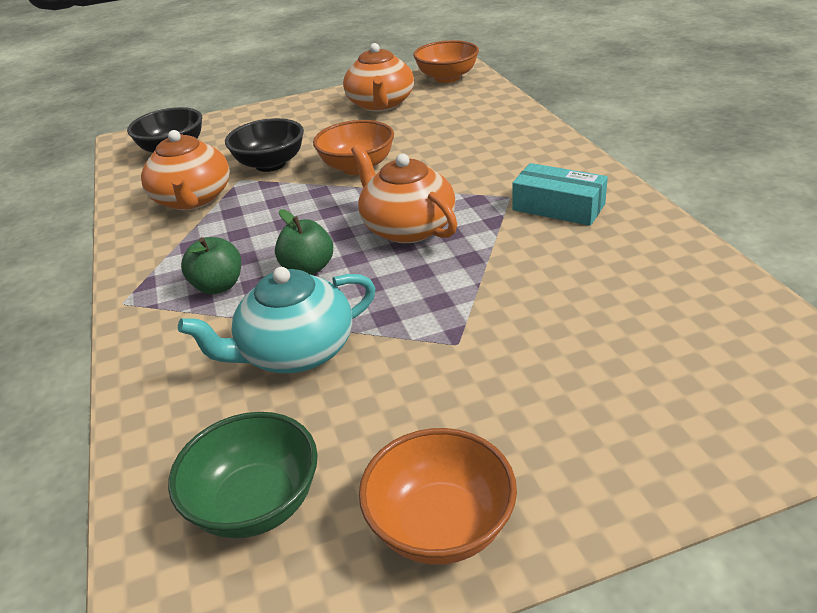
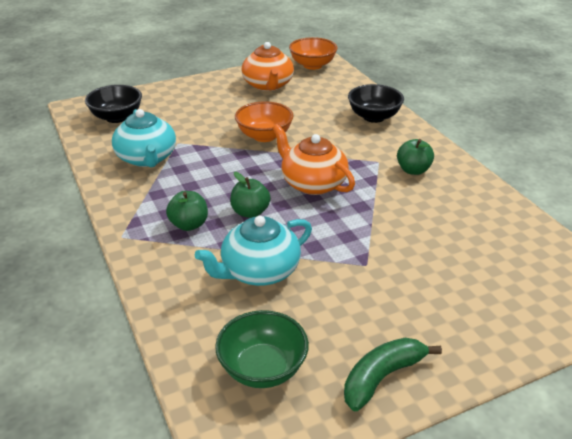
camera: 10 degrees left, 0 degrees up
orange teapot [141,130,230,210] -> turquoise teapot [112,109,176,167]
black bowl [225,118,304,172] -> black bowl moved to [348,84,404,123]
orange bowl [359,428,517,565] -> green banana [344,338,442,411]
turquoise box [512,163,608,226] -> green apple [397,139,434,175]

